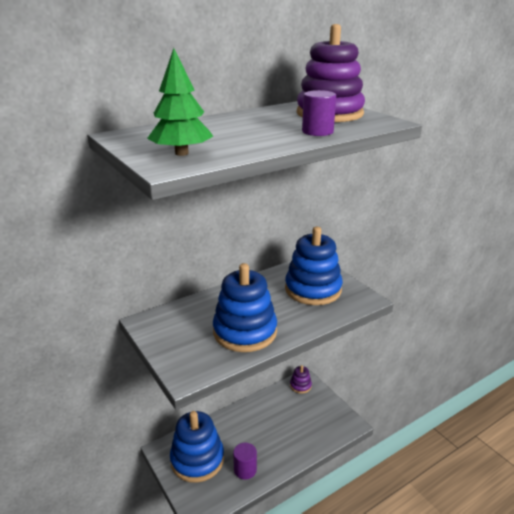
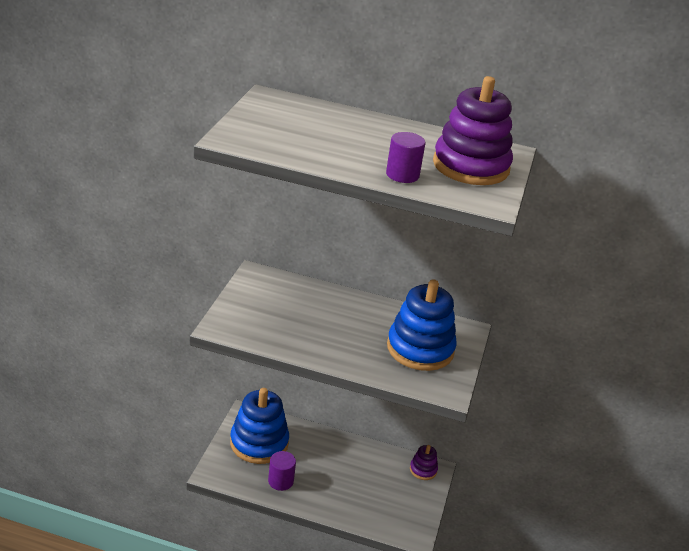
camera: 45 degrees right, 5 degrees up
green tree [147,48,213,156] -> none
blue stacking toy [213,263,277,352] -> none

